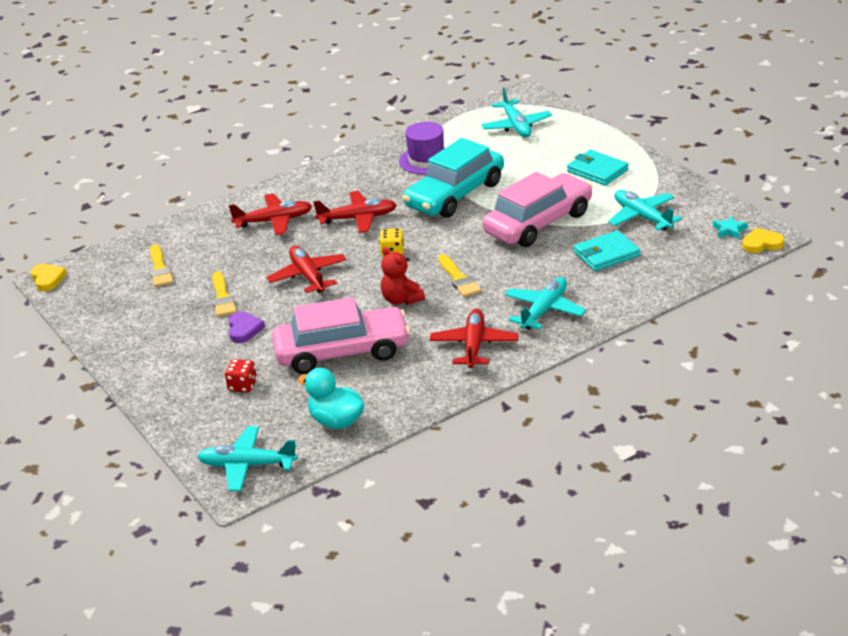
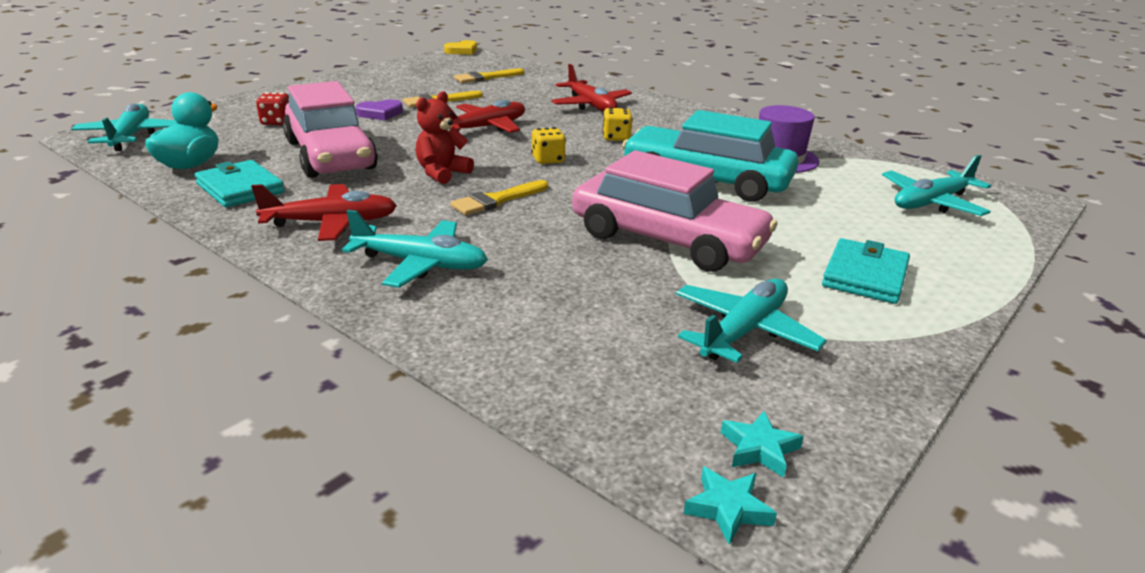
camera: 70 degrees right, 5 degrees down
red plane [313,191,397,233] -> yellow dice [602,107,633,141]
turquoise wallet [574,230,640,271] -> turquoise wallet moved to [195,160,285,207]
yellow heart [742,228,784,253] -> turquoise star [684,466,777,545]

